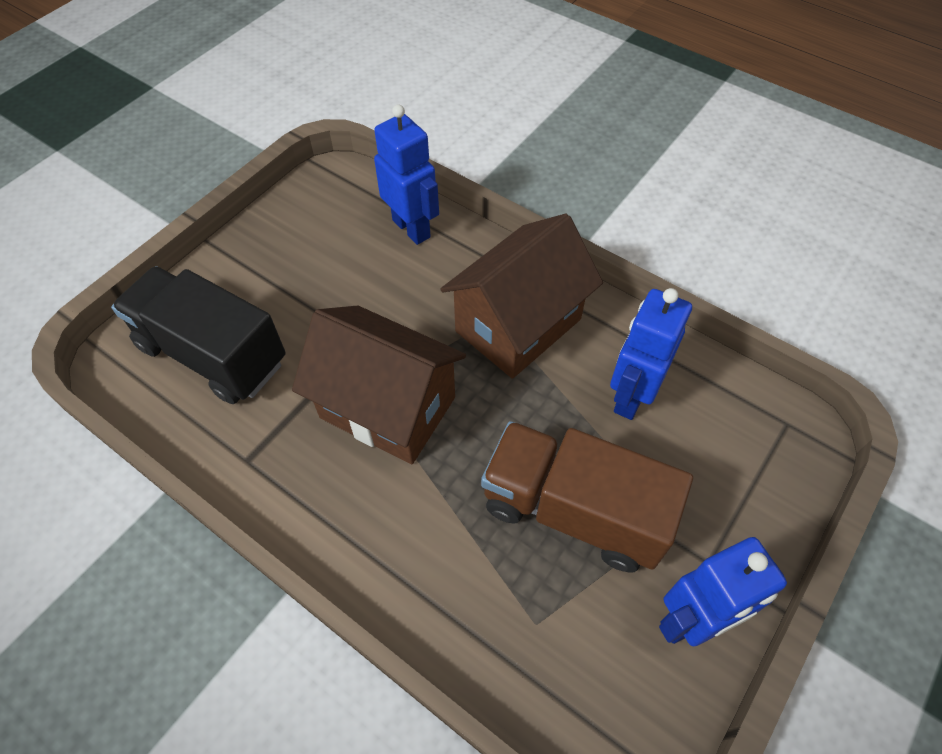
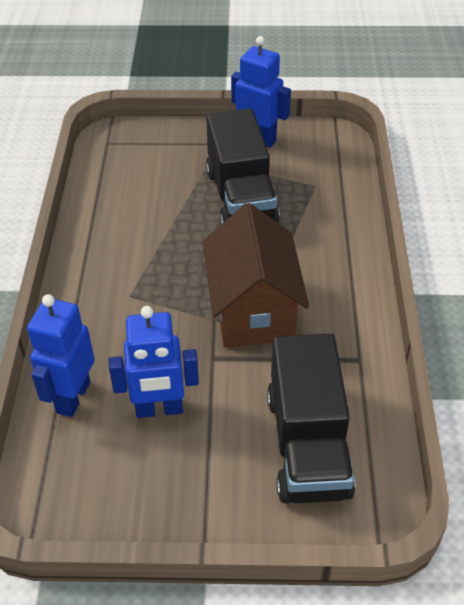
camera: 125 degrees left, 10 degrees down
brown house [440,213,603,379] -> none
brown truck [481,421,693,572] -> black truck [206,108,280,224]
blue robot [610,288,692,420] -> blue robot moved to [109,306,199,418]

